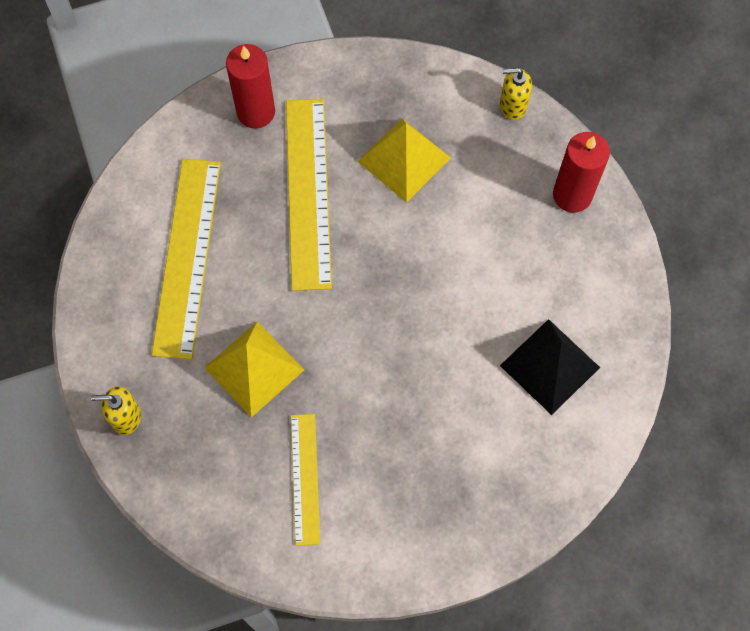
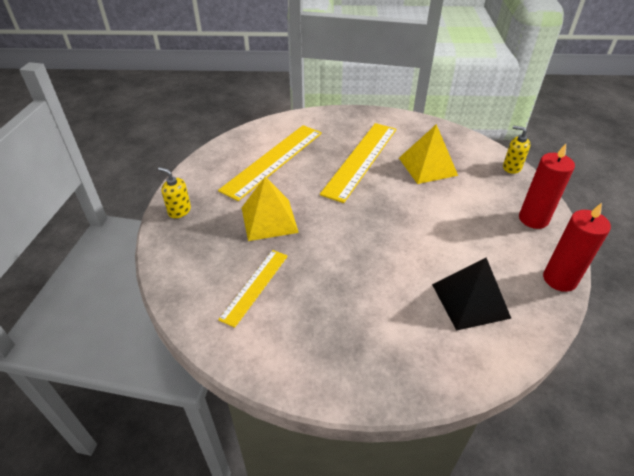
camera: 30 degrees right, 25 degrees down
red candle [226,44,275,128] -> red candle moved to [543,203,611,292]

